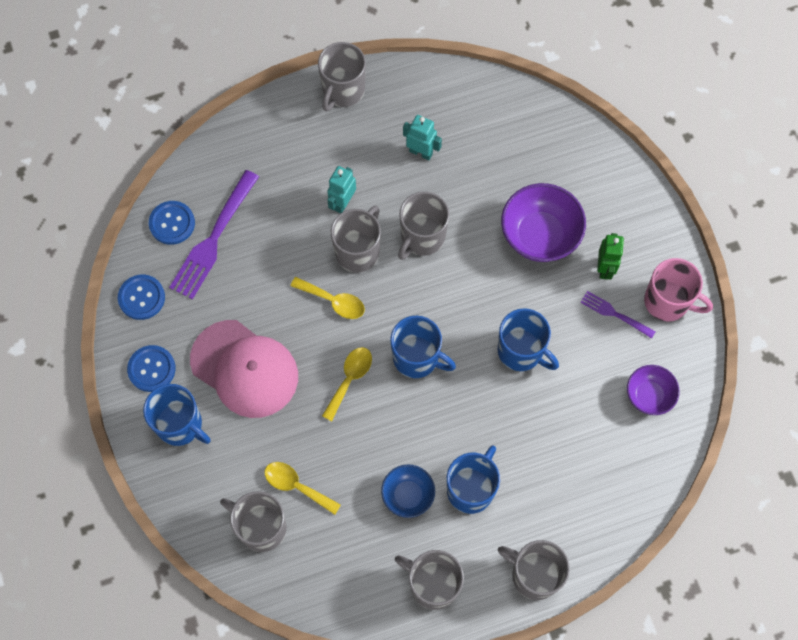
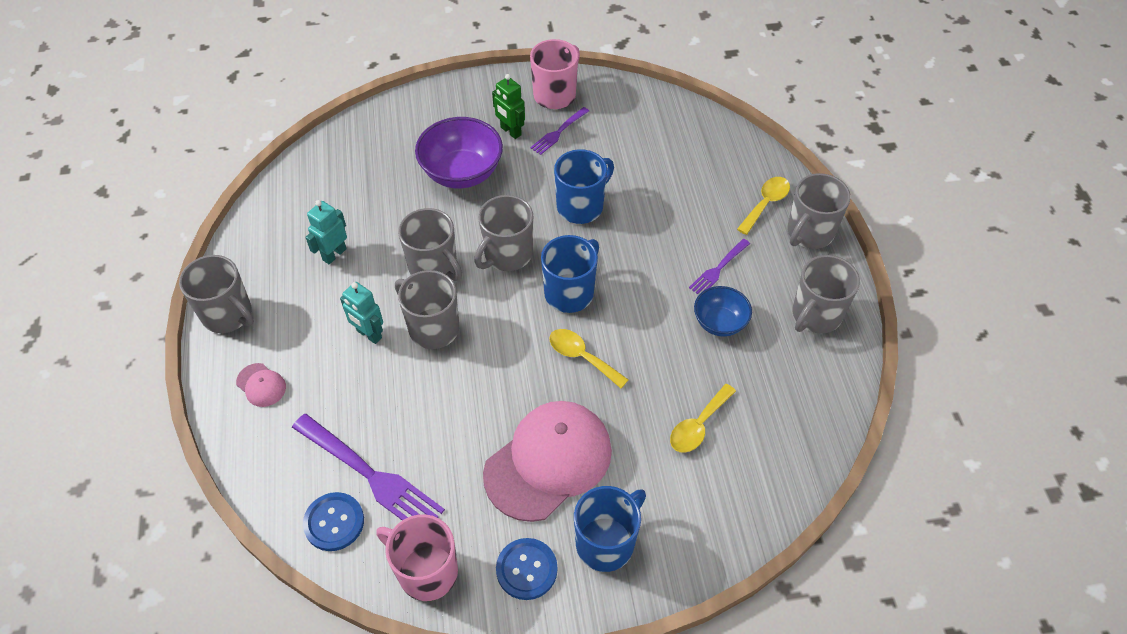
camera: 80 degrees left, 15 degrees down
blue button [118,275,165,320] -> pink mug [376,514,458,601]
grey mug [220,491,287,552] -> grey mug moved to [474,195,533,271]
yellow spoon [291,277,365,319] -> yellow spoon moved to [737,177,790,235]
blue mug [447,445,500,514] -> purple fork [689,239,750,294]
green robot [597,233,624,280] -> green robot turned 150 degrees counterclockwise [492,74,525,139]
purple bowl [627,365,680,415] -> none
none -> pink cap [236,363,286,407]

